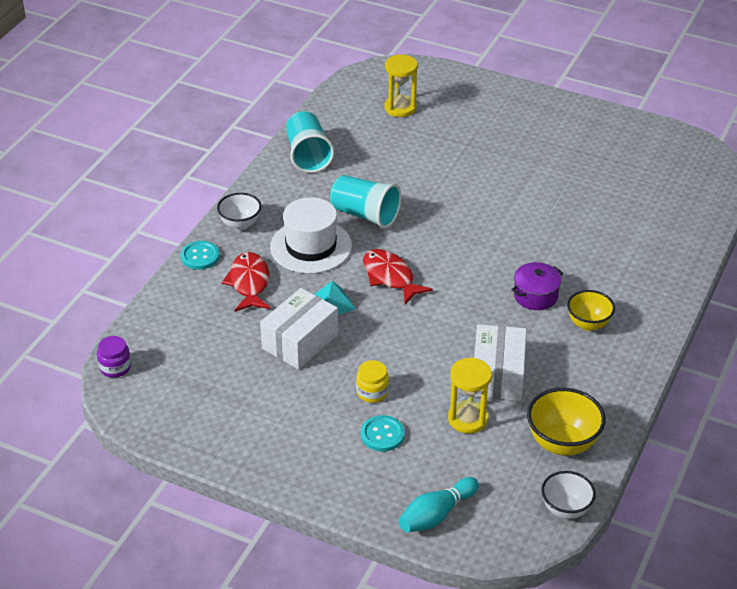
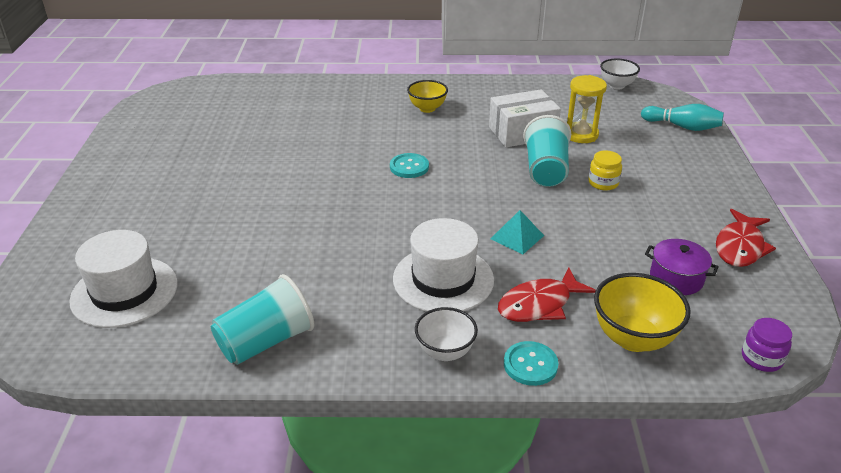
camera: 115 degrees left, 5 degrees down
white box [260,288,338,369] -> none
turquoise cup [330,175,402,229] -> turquoise cup moved to [523,115,571,187]
turquoise button [361,415,405,452] -> turquoise button moved to [390,153,429,178]
red fish [363,249,433,304] -> red fish moved to [716,209,776,267]
yellow hourglass [385,54,418,117] -> white hat [69,230,178,328]
purple pot [511,262,563,310] -> purple pot moved to [645,239,719,295]
yellow bowl [527,388,606,456] -> yellow bowl moved to [594,273,691,352]

